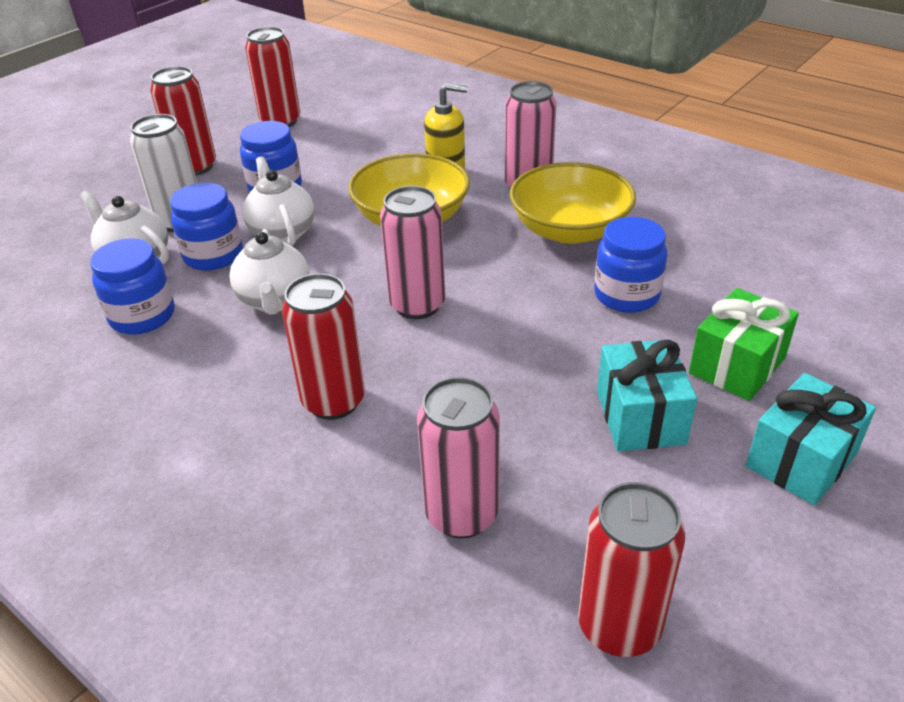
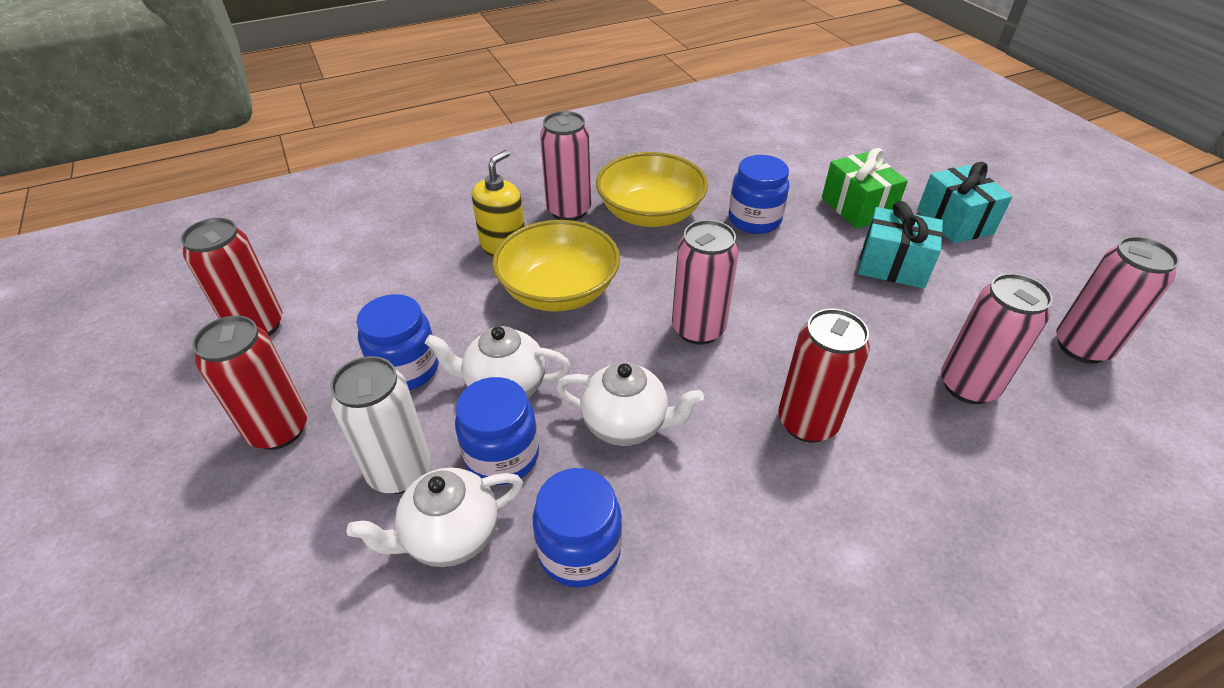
camera: 65 degrees left, 5 degrees up
red can [578,482,685,657] -> pink can [1056,236,1179,363]

